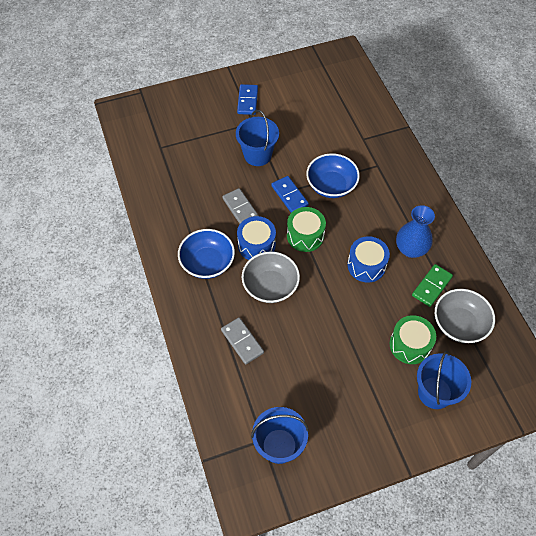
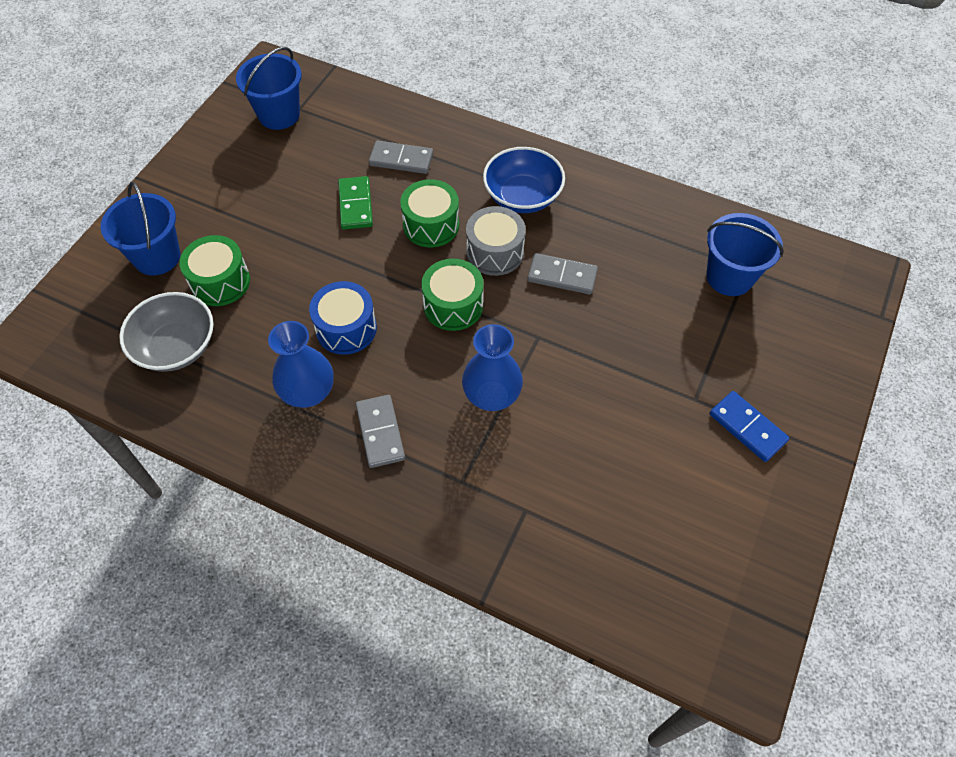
camera: 135 degrees right, 0 degrees up
blue bucket [236,110,279,166] -> blue bucket moved to [706,213,784,296]
blue drum [237,216,276,260] -> grey drum [466,206,526,276]
grey bowl [242,251,300,303] -> green drum [400,179,459,247]
blue domino [271,176,309,213] -> none
blue bowl [306,153,360,198] -> blue vase [462,324,523,411]
green domino [412,264,453,307] -> green domino moved to [338,176,373,229]
none -> grey domino [356,395,405,468]

